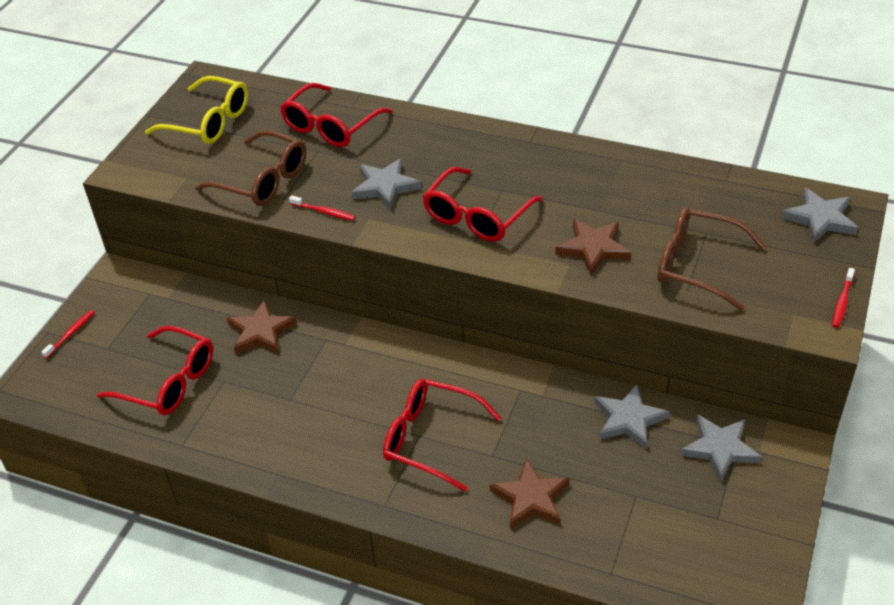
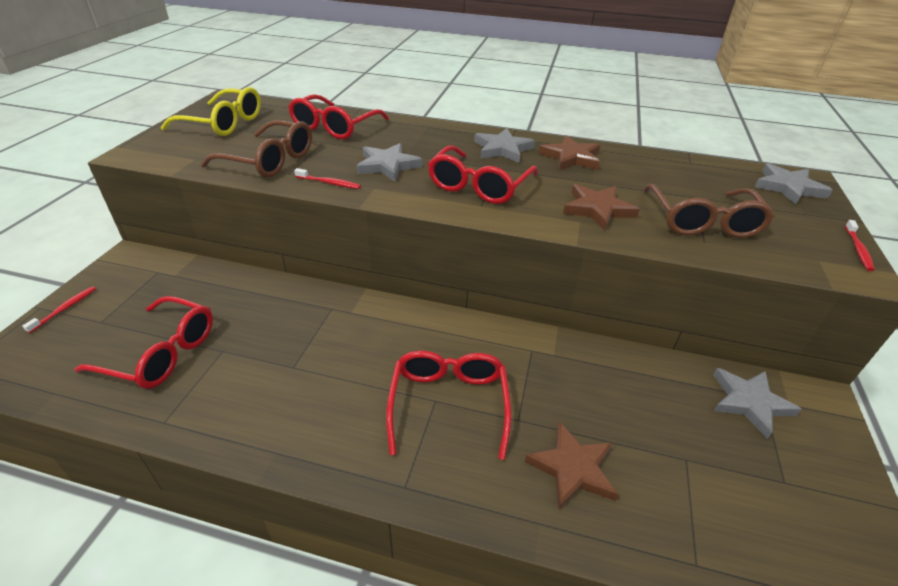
camera: 10 degrees left, 5 degrees down
brown star [227,300,297,355] -> brown star moved to [539,136,601,170]
red glasses [383,379,501,492] -> red glasses turned 75 degrees clockwise [386,351,512,460]
grey star [594,384,670,450] -> grey star moved to [474,128,535,163]
brown glasses [658,207,766,311] -> brown glasses turned 105 degrees counterclockwise [643,184,775,238]

